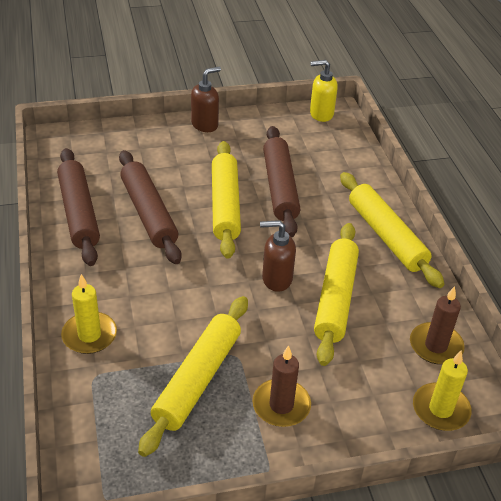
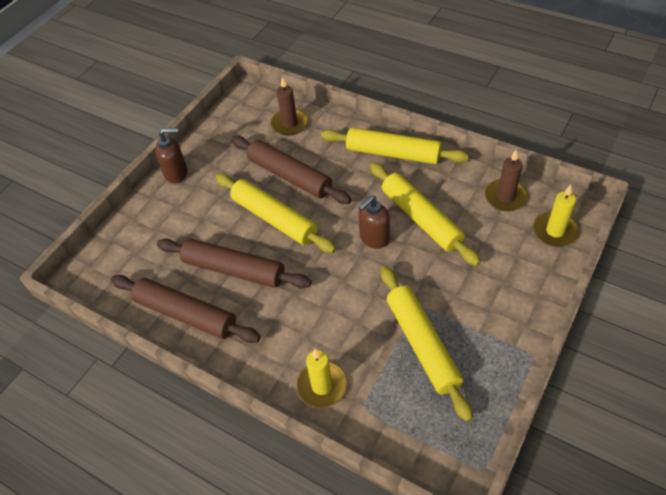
camera: 40 degrees left, 10 degrees up
brown soap dispenser [191,67,221,132] -> brown soap dispenser turned 75 degrees clockwise [155,128,187,184]
brown candle [253,345,311,427] -> brown candle moved to [271,77,308,136]
yellow soap dispenser [310,60,338,122] -> none

